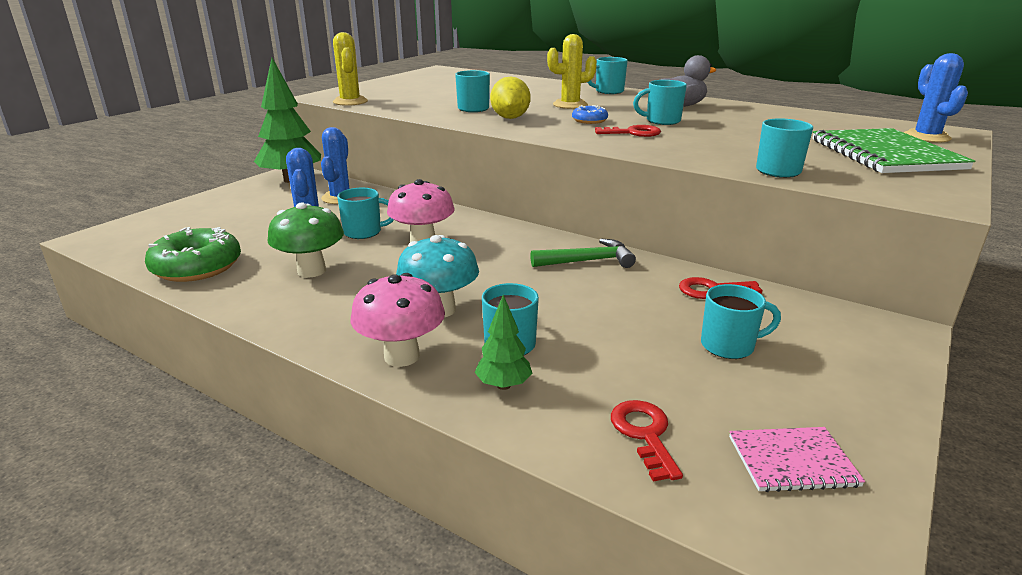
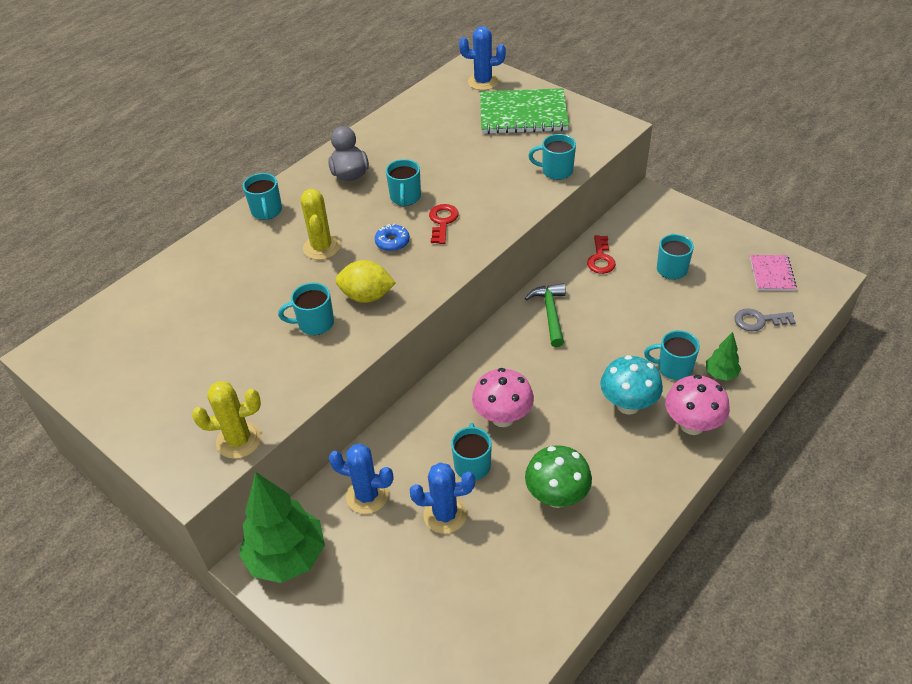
camera: 80 degrees left, 20 degrees up
green donut [145,227,241,282] -> none
red key [611,400,683,482] -> grey key [734,308,796,331]

